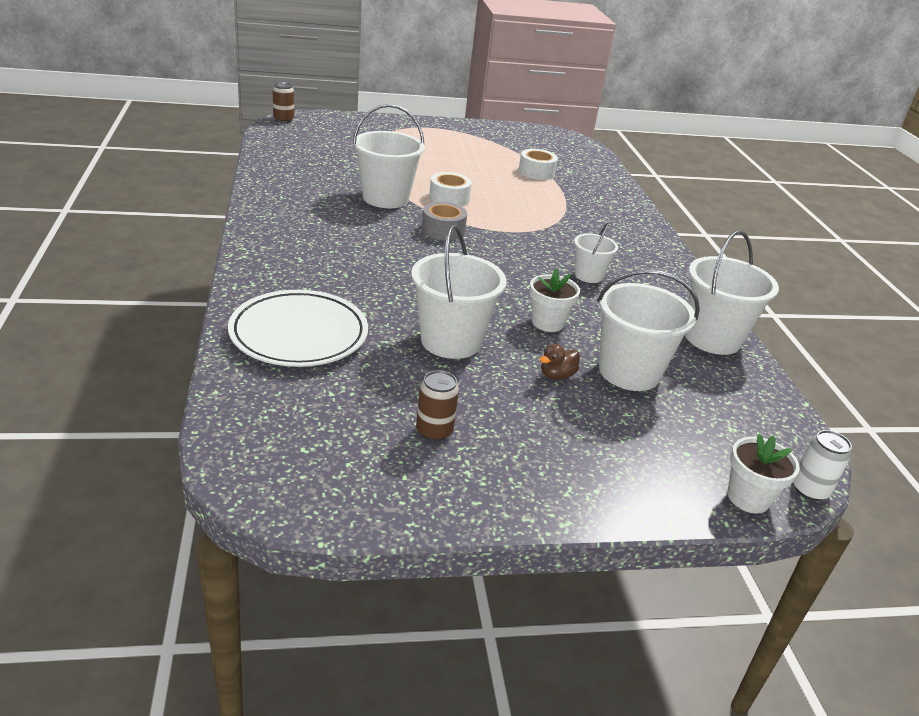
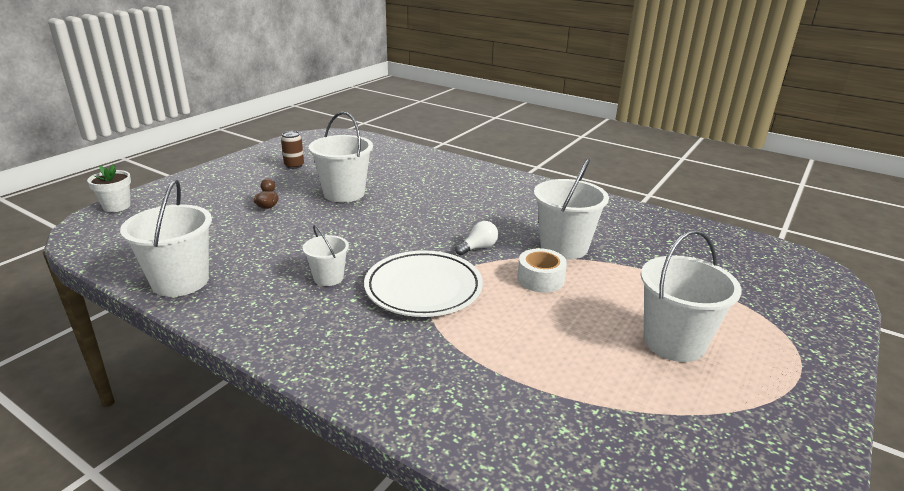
camera: 135 degrees right, 5 degrees down
white plate [228,290,368,367] -> white plate moved to [364,250,483,317]
brown can [273,82,294,123] -> none
grey tape [421,202,467,241] -> white light bulb [455,221,498,256]
white tape [519,149,558,180] -> none
white flower pot [529,268,580,332] -> none
white bucket [597,270,700,391] -> white bucket moved to [641,230,742,362]
white can [793,430,852,501] -> none

